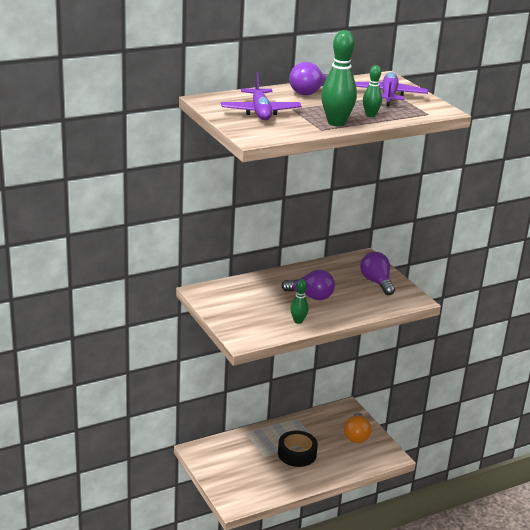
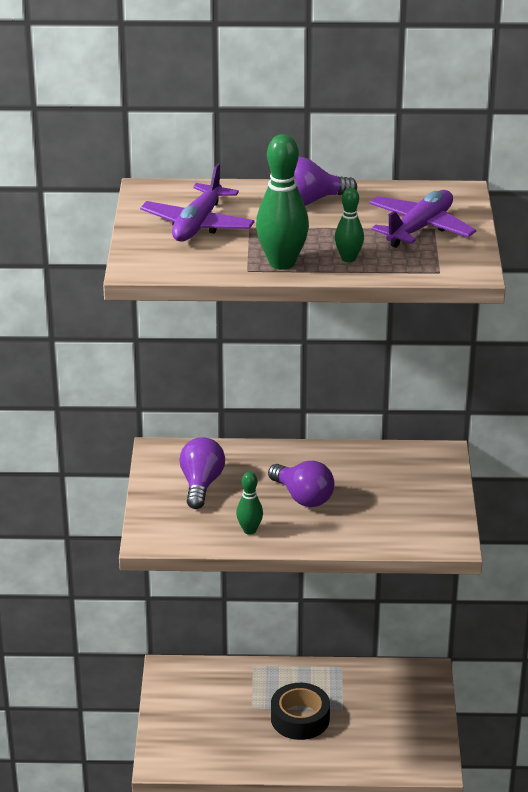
camera: 30 degrees right, 5 degrees up
orange light bulb [344,412,371,443] -> none
purple light bulb [360,252,395,295] -> purple light bulb moved to [180,437,225,509]

